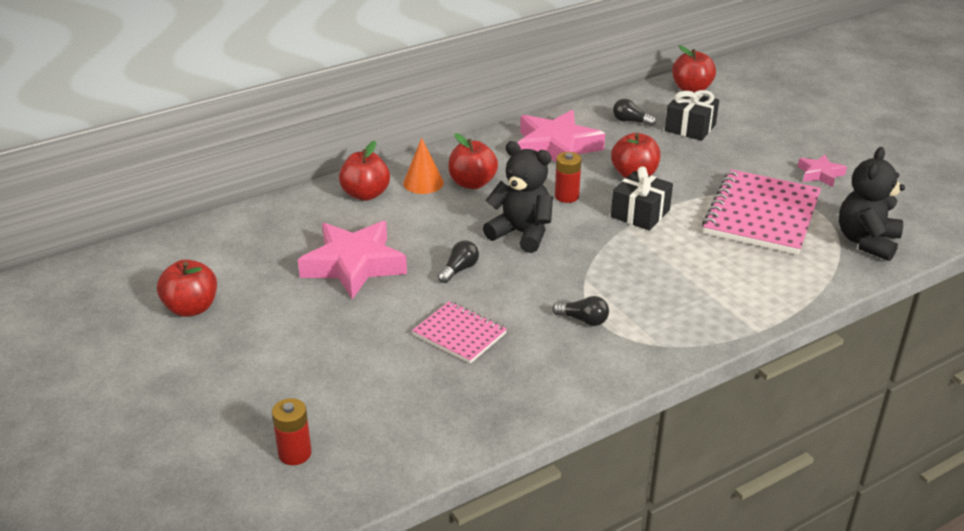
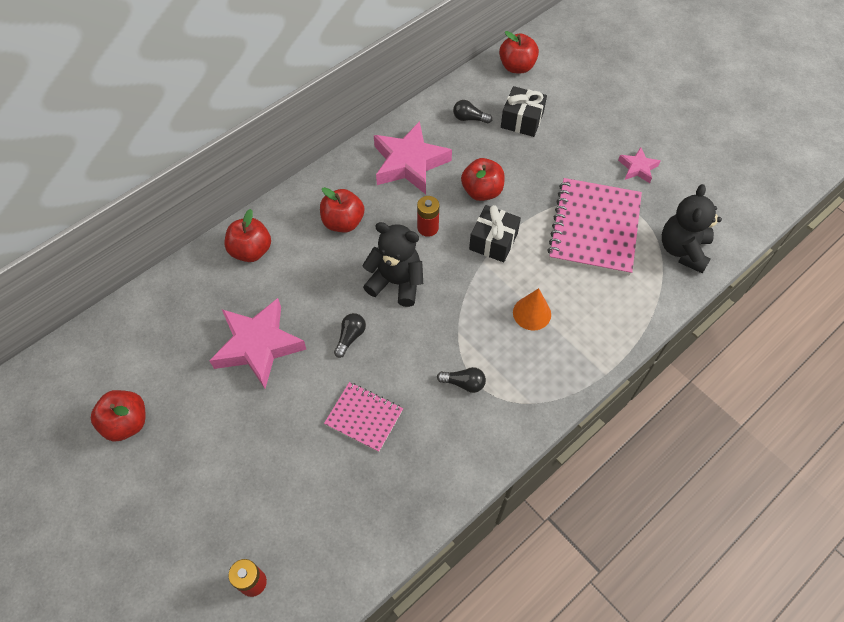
camera: 10 degrees left, 25 degrees up
orange cone [403,138,444,194] -> orange cone moved to [513,288,551,331]

